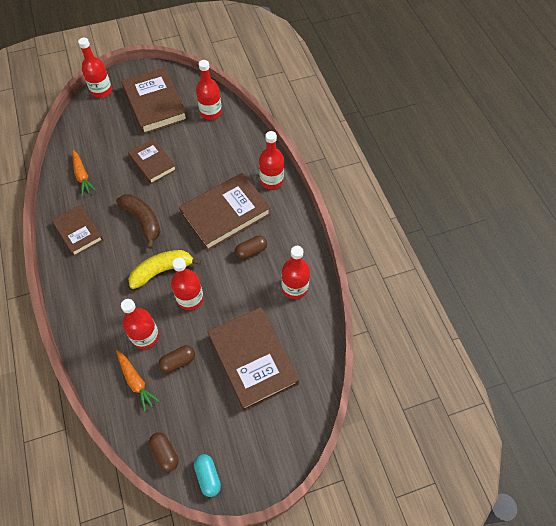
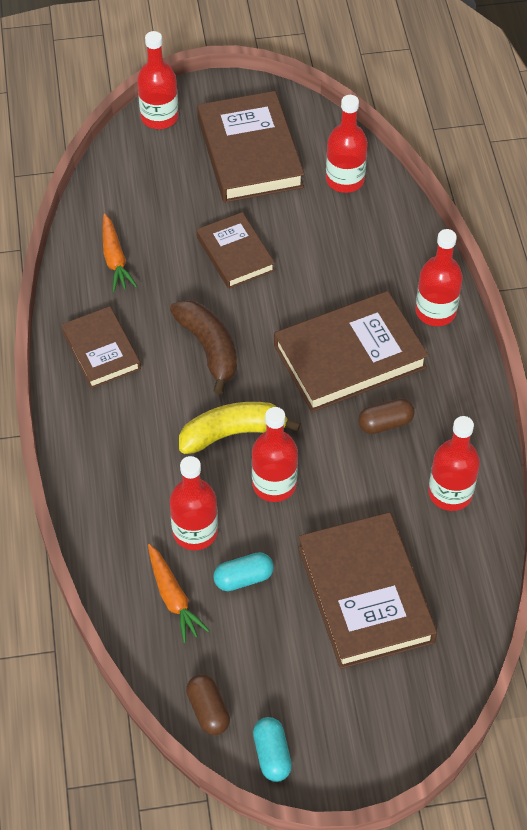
camera: 10 degrees right, 5 degrees down
brown capsule [158,345,195,373] -> turquoise capsule [213,552,274,591]

